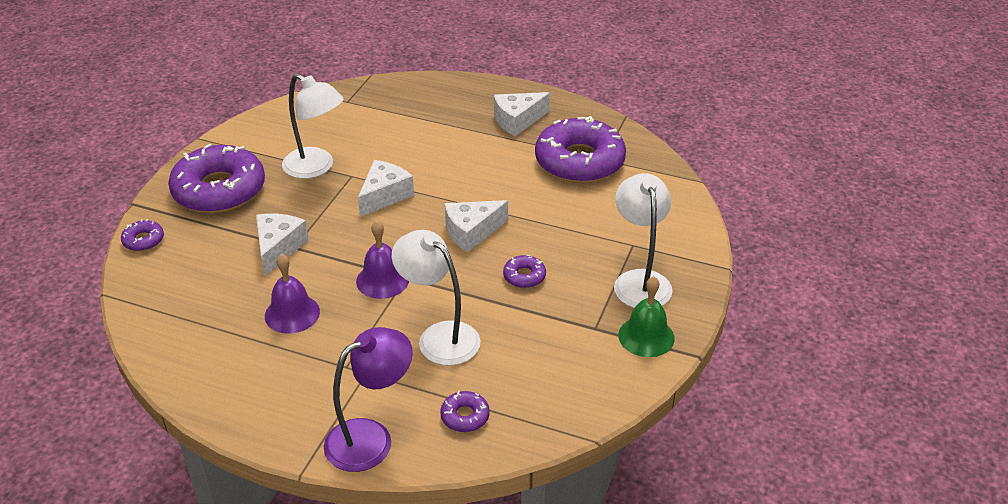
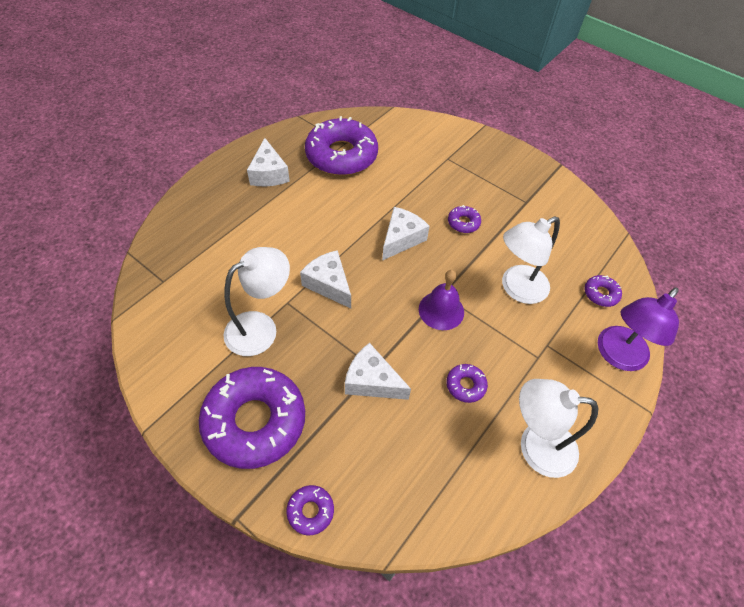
camera: 75 degrees left, 15 degrees up
purple bell [265,254,320,334] -> purple donut [446,364,488,403]
purple lamp [324,327,413,472] -> purple lamp turned 120 degrees counterclockwise [598,287,679,371]
white cheese [445,200,508,252] -> white cheese turned 135 degrees counterclockwise [382,207,430,261]
white lamp [614,173,673,308] -> white lamp moved to [519,379,598,478]
green bell [618,276,675,357] -> none

